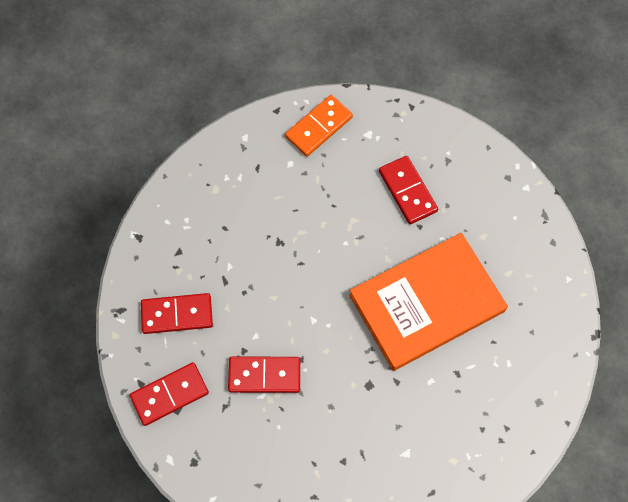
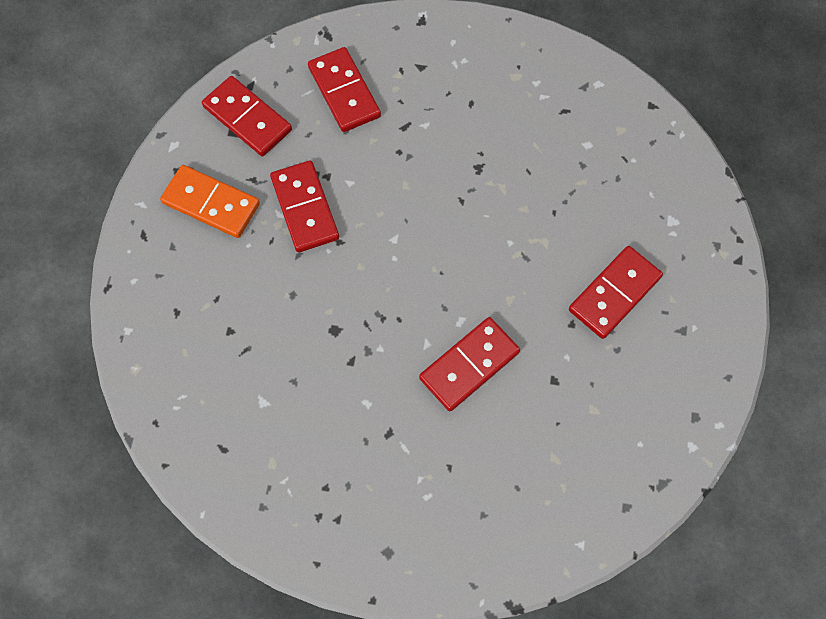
camera: 70 degrees right, 0 degrees up
orange domino [285,95,353,157] -> orange domino moved to [160,165,260,238]
orange book [349,233,508,371] -> red domino [419,317,520,411]

